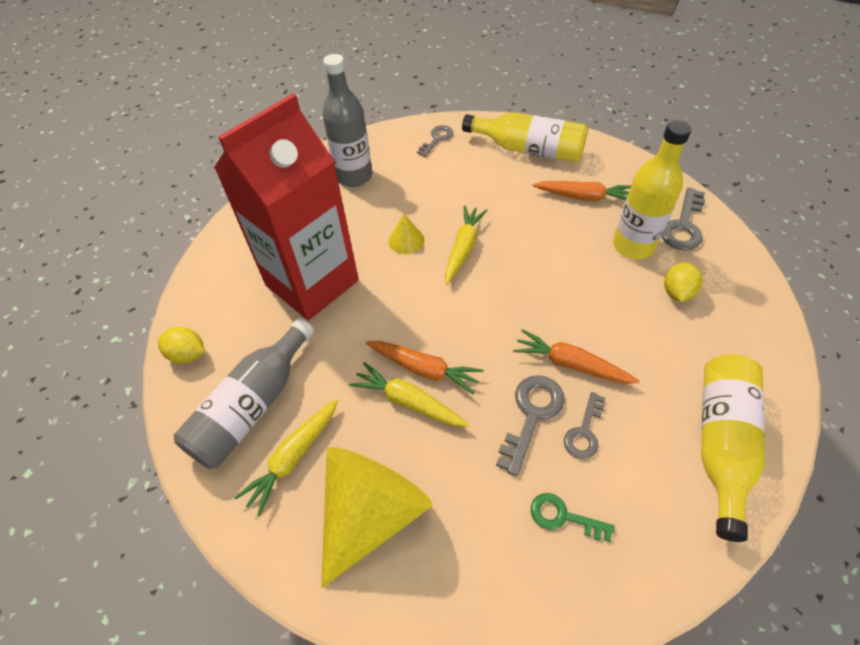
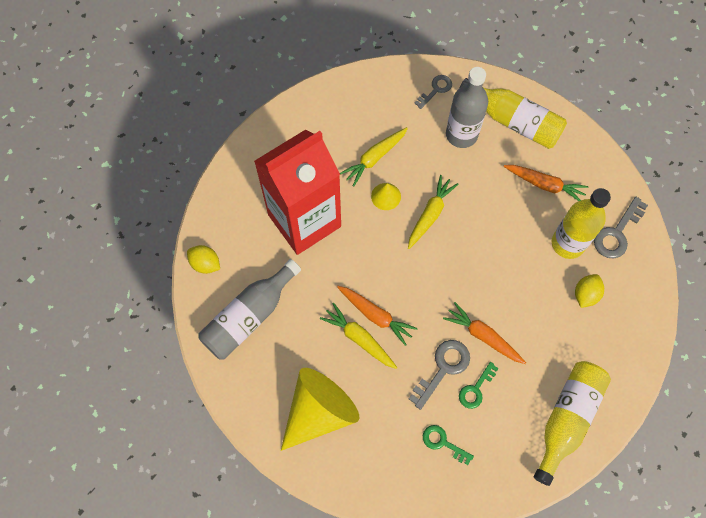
camera: 10 degrees right, 15 degrees up
yellow carrot [234,399,338,516] -> yellow carrot moved to [340,127,408,187]
grey bottle [322,54,372,187] -> grey bottle moved to [446,67,488,148]
grey key [564,392,605,459] -> green key [459,362,499,409]

